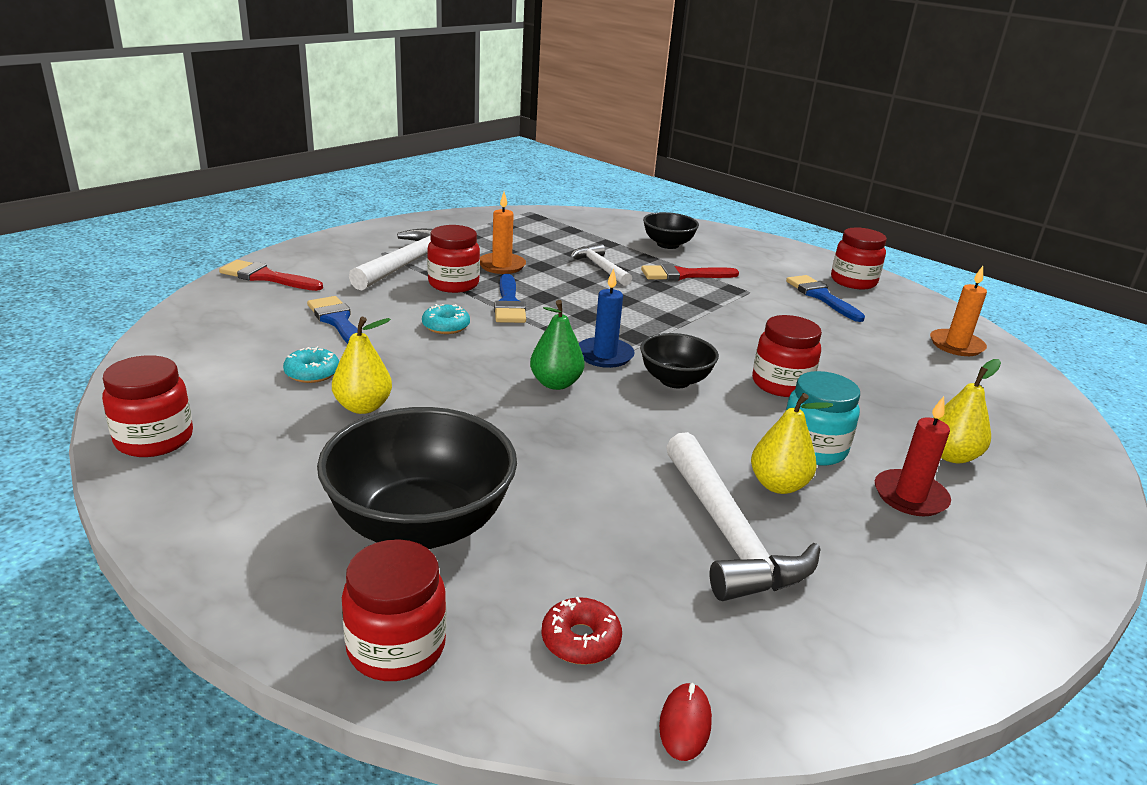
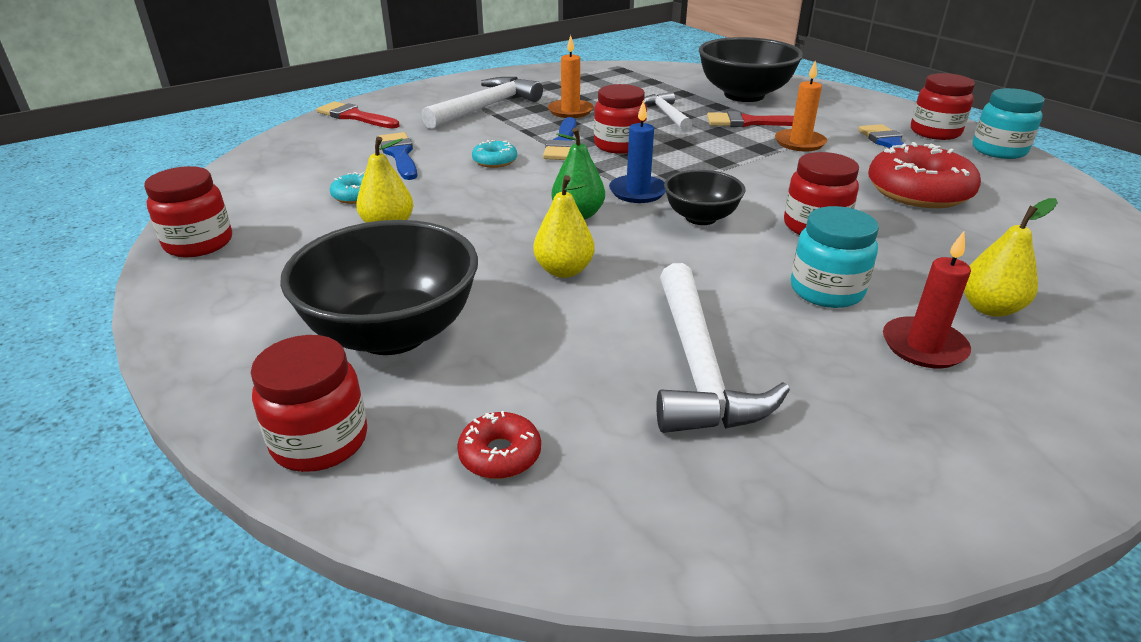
camera: 15 degrees right, 5 degrees up
red jar [427,225,480,293] -> red jar moved to [594,84,647,154]
black bowl [643,212,699,249] -> black bowl [699,37,803,102], size x1.80
red mouse [659,683,712,761] -> none
yellow pear [751,393,833,494] -> yellow pear moved to [533,175,595,278]
orange candle [930,266,987,356] -> orange candle moved to [775,60,827,151]
none -> red donut [868,142,981,208]
none -> turquoise jar [973,88,1045,159]

